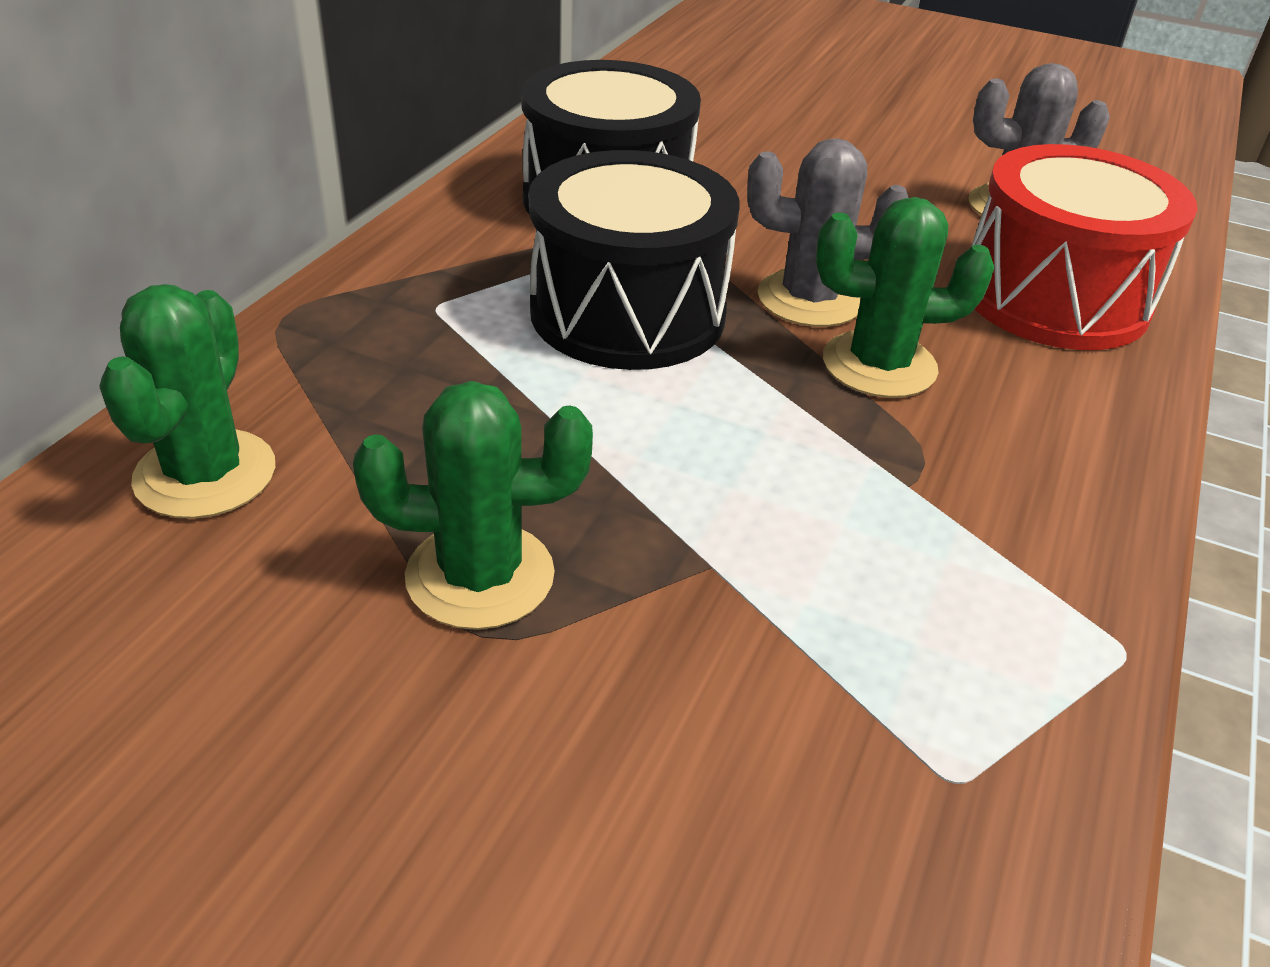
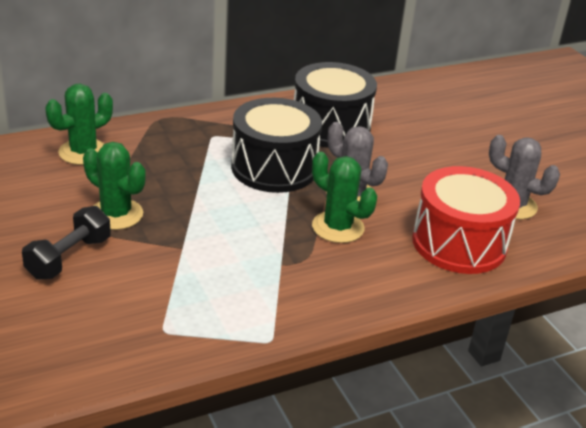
camera: 40 degrees right, 5 degrees down
none -> black dumbbell [22,206,111,280]

